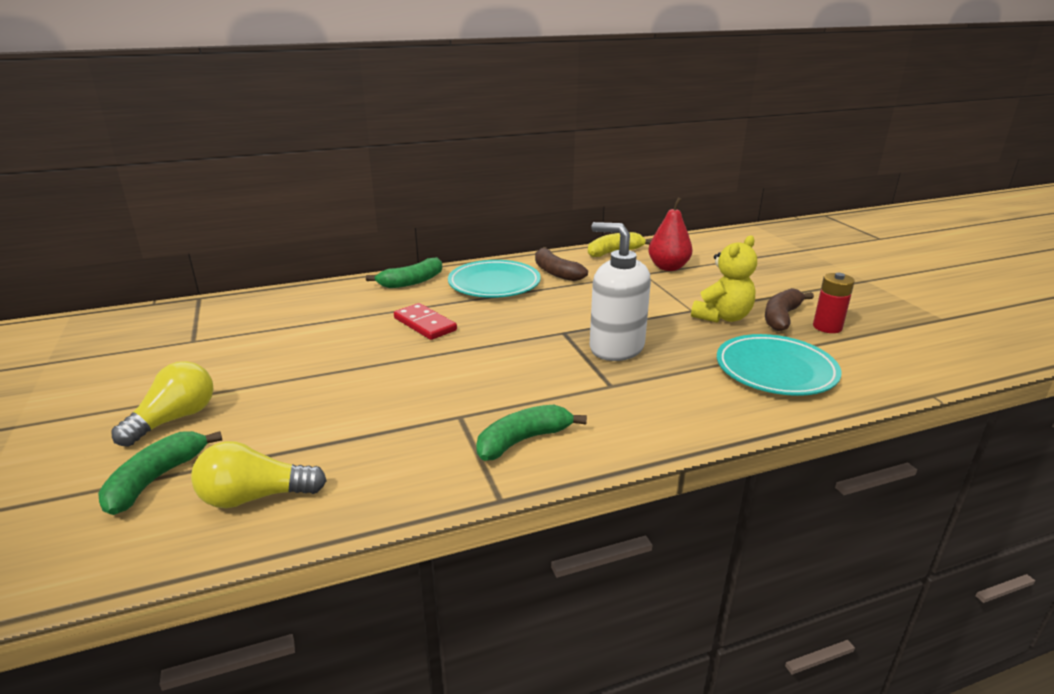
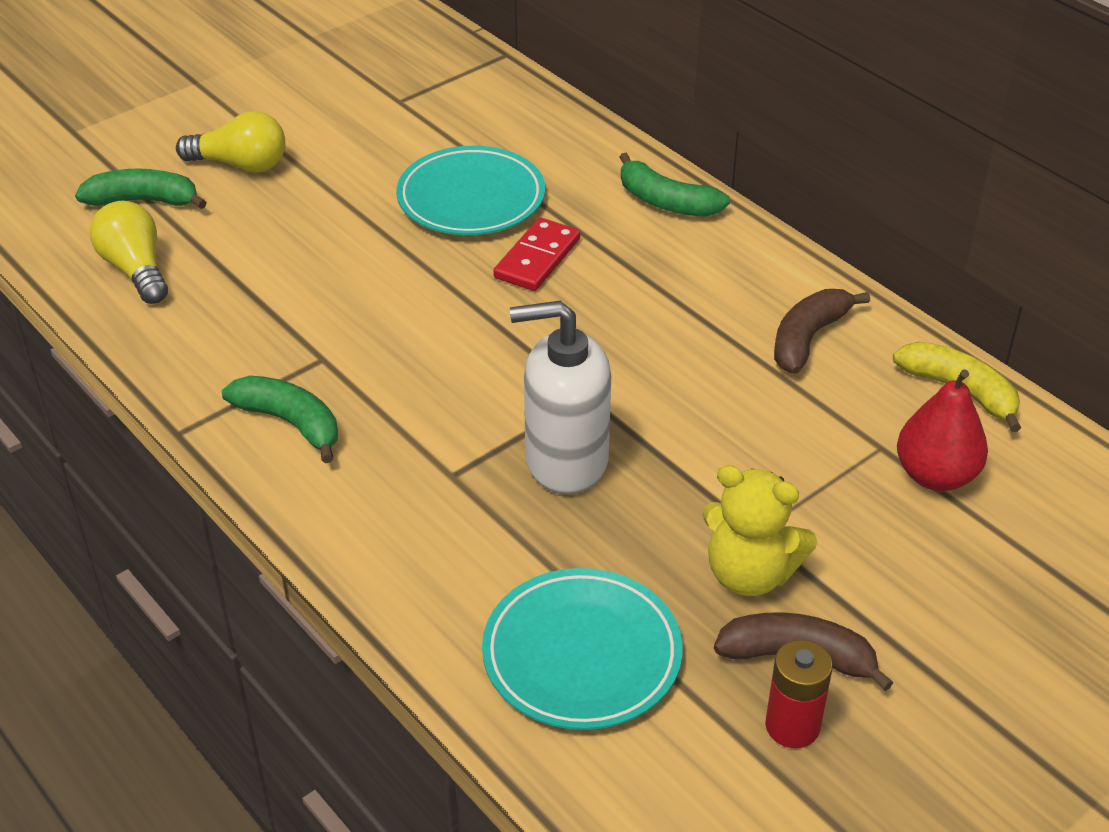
camera: 70 degrees right, 15 degrees up
turquoise plate [448,260,541,298] -> turquoise plate moved to [396,146,545,235]
white soap dispenser [589,222,651,361] -> white soap dispenser turned 105 degrees counterclockwise [510,301,611,495]

